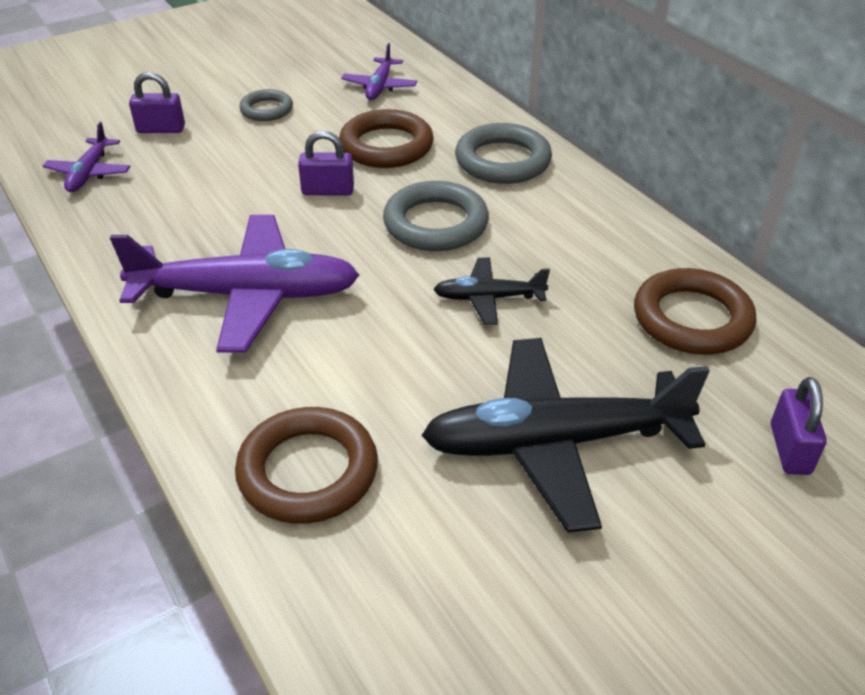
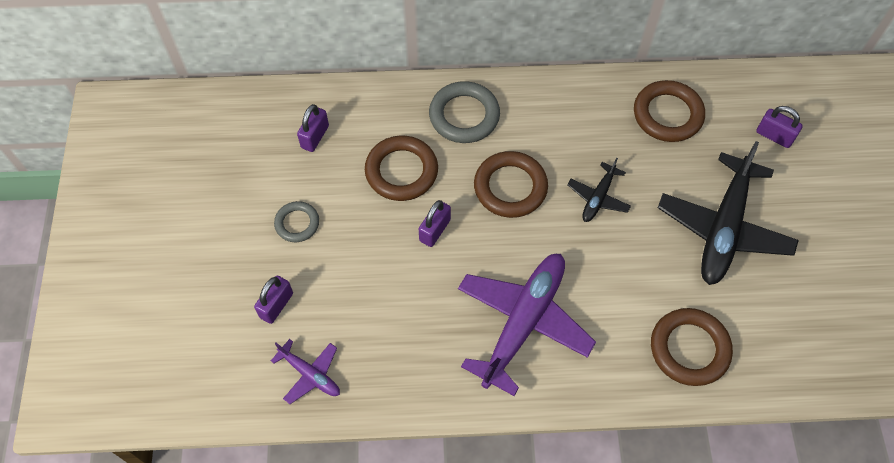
camera: 60 degrees left, 20 degrees up
purple plane [341,43,417,100] -> purple padlock [297,104,329,152]
grey ring [383,181,489,251] -> brown ring [474,151,548,218]

